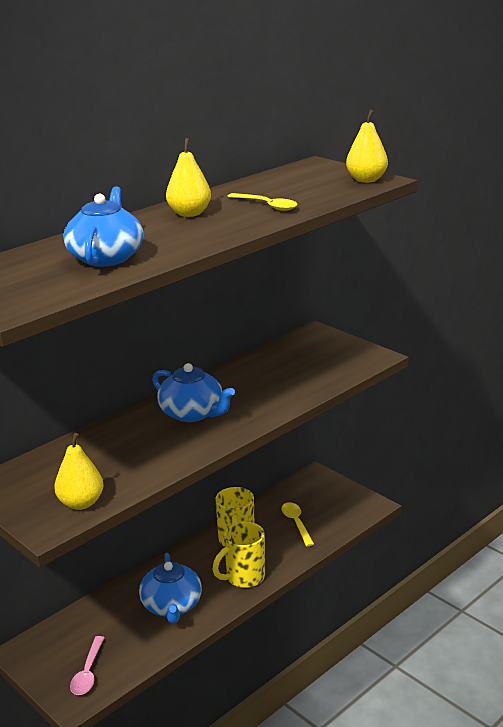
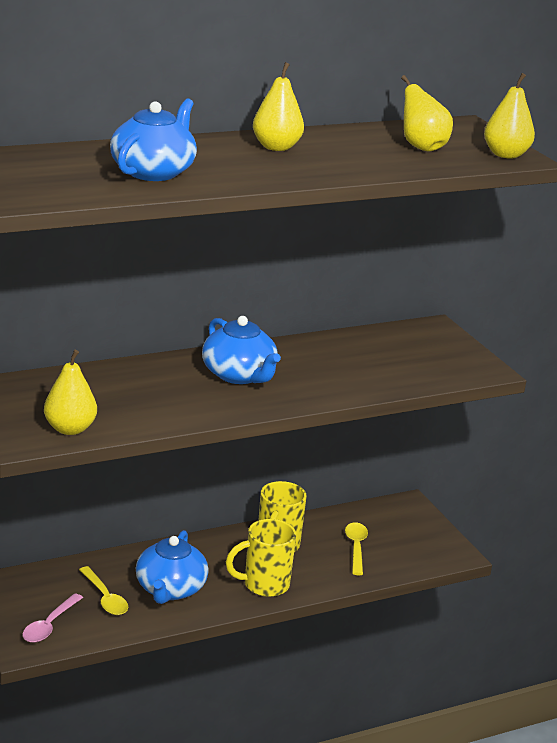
camera: 15 degrees right, 0 degrees up
yellow spoon [227,193,297,211] -> yellow spoon moved to [79,566,128,615]
none -> yellow pear [401,75,453,151]

